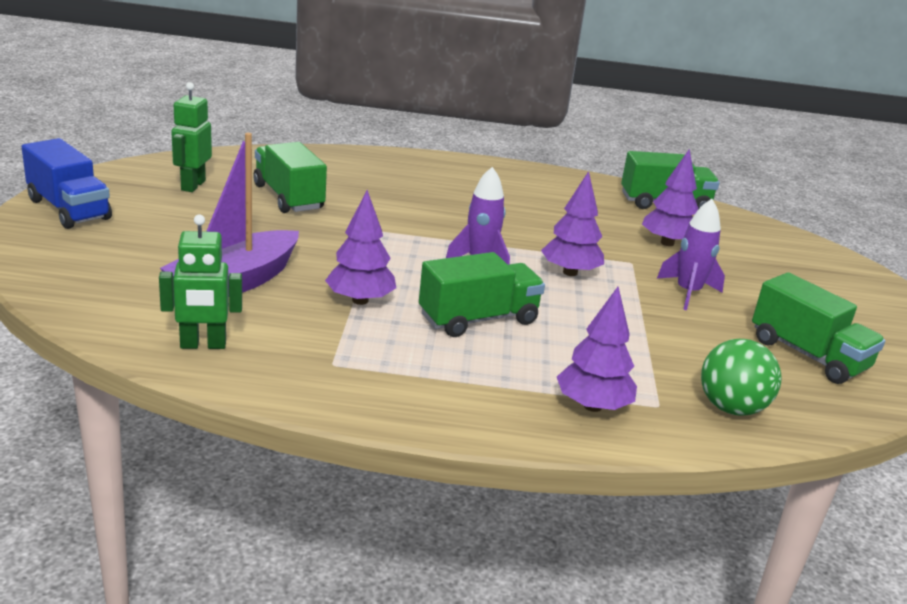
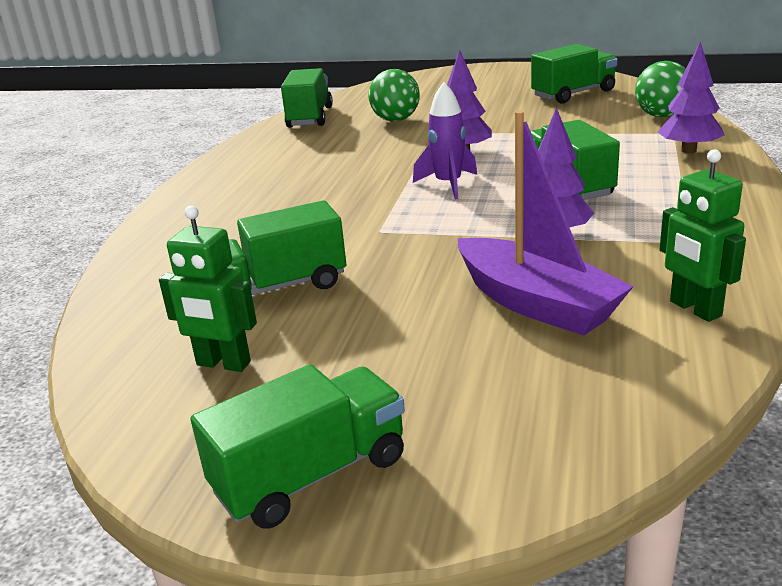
camera: 75 degrees left, 0 degrees up
blue truck [22,138,112,229] -> green truck [191,364,405,529]
green robot [159,214,242,349] -> green robot turned 150 degrees clockwise [660,149,746,322]
purple tree [642,149,698,246] -> green ball [368,69,420,121]
purple rocket [657,199,725,310] -> none

